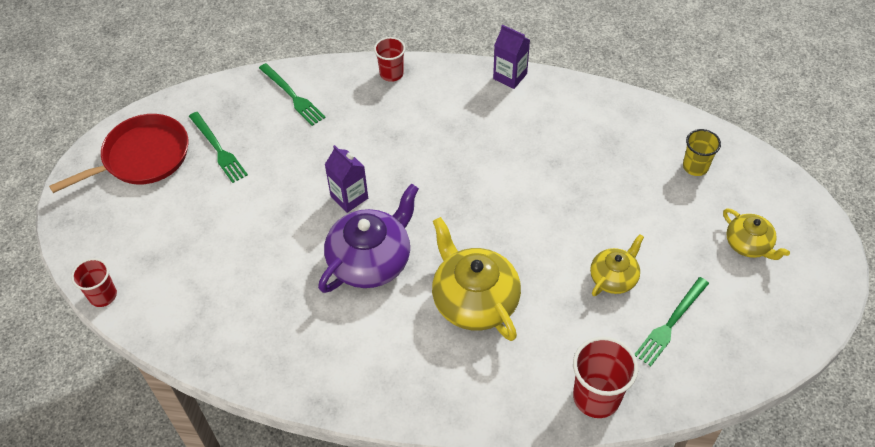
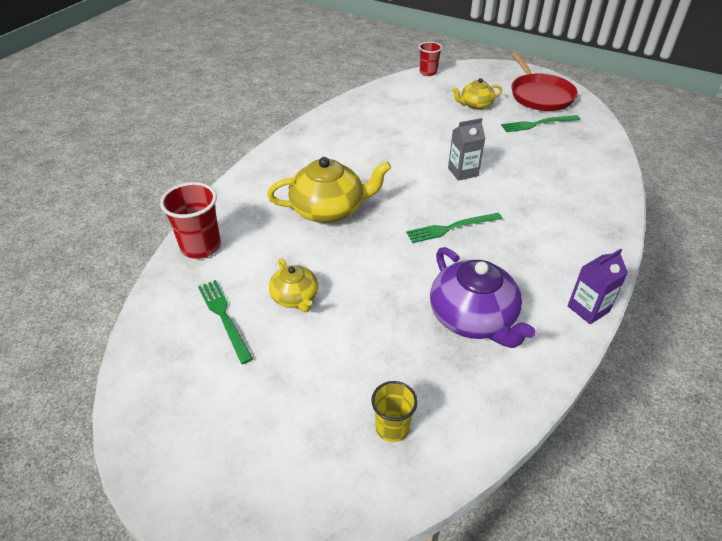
camera: 110 degrees right, 10 degrees down
green fork [259,63,326,126] -> green fork moved to [406,213,503,243]
purple teapot [318,184,419,293] -> purple teapot moved to [430,247,536,348]
purple carton [325,145,368,213] -> grey carton [448,118,485,181]
red cup [374,37,406,82] -> none
yellow teapot [723,208,790,260] -> yellow teapot moved to [452,78,502,110]

